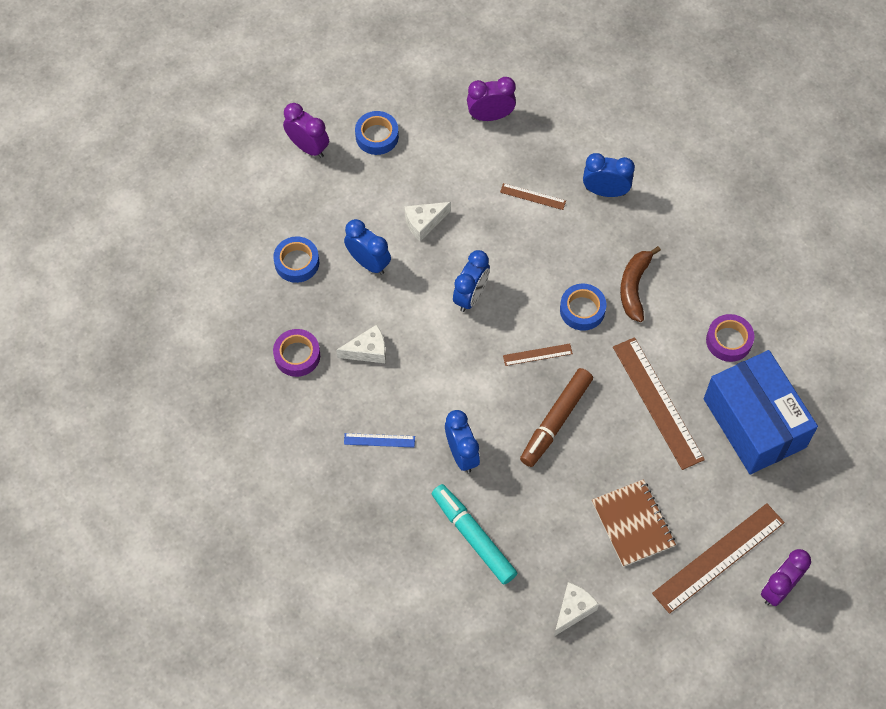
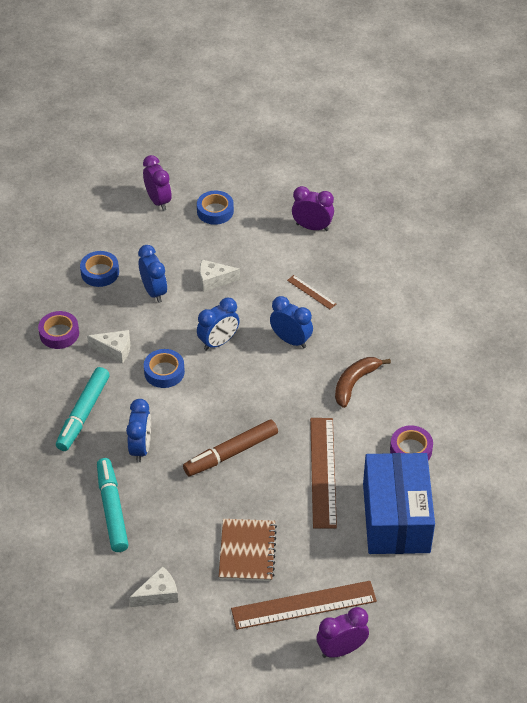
camera: 25 degrees right, 15 degrees down
blue ruler [344,433,415,448] -> turquoise marker [56,367,110,451]
brown ruler [503,344,573,366] -> none
blue tape [560,284,606,331] -> blue tape moved to [144,349,185,388]
blue clock [583,153,635,197] -> blue clock moved to [270,296,313,348]

